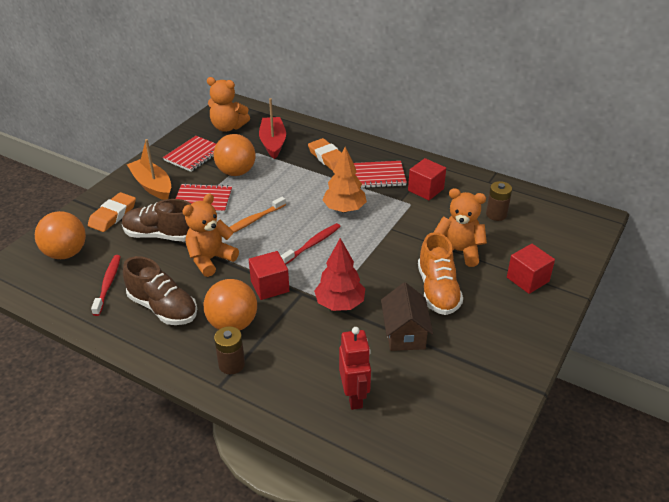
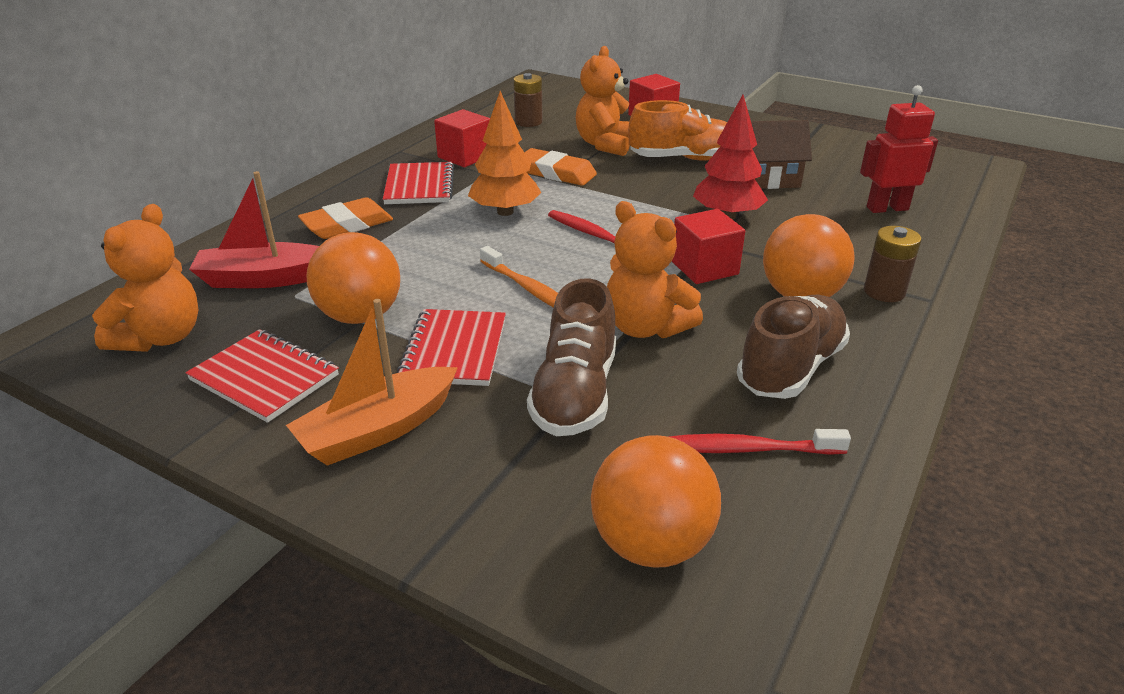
camera: 90 degrees left, 5 degrees down
orange eraser [88,192,136,232] -> orange eraser moved to [524,148,597,186]

